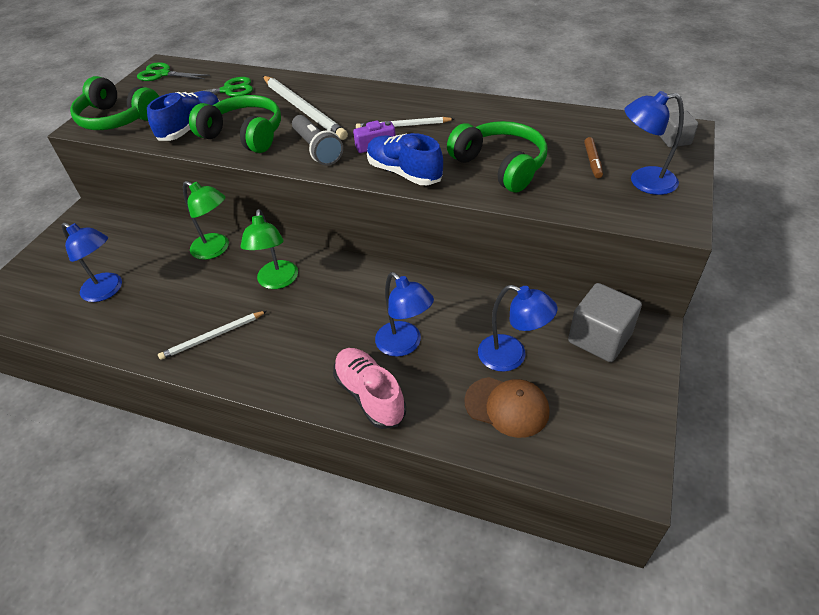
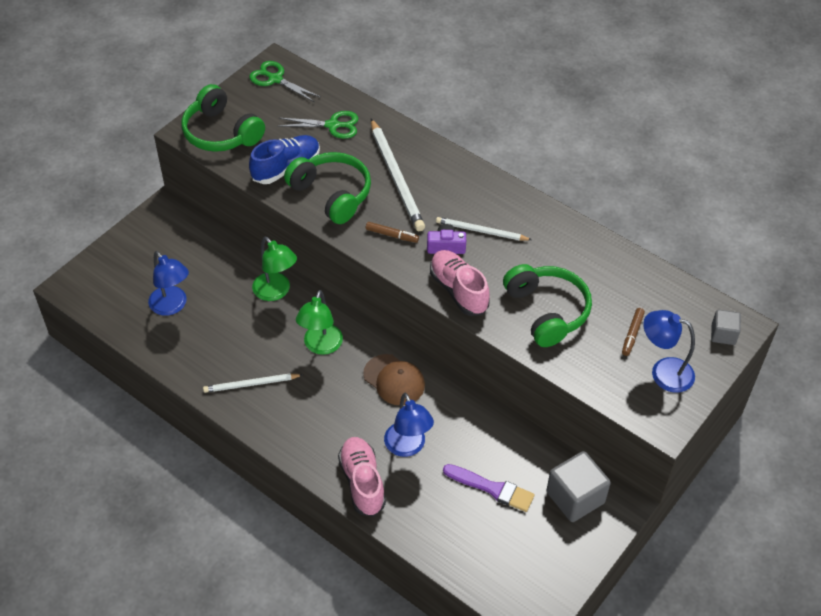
camera: 15 degrees right, 5 degrees up
grey flashlight [292,115,343,166] -> brown marker [366,222,419,243]
blue shoe [367,133,443,185] -> pink shoe [430,250,490,316]
brown cap [464,377,550,438] -> brown cap moved to [363,354,425,405]
blue lamp [478,285,557,372] -> purple brush [443,464,535,512]

